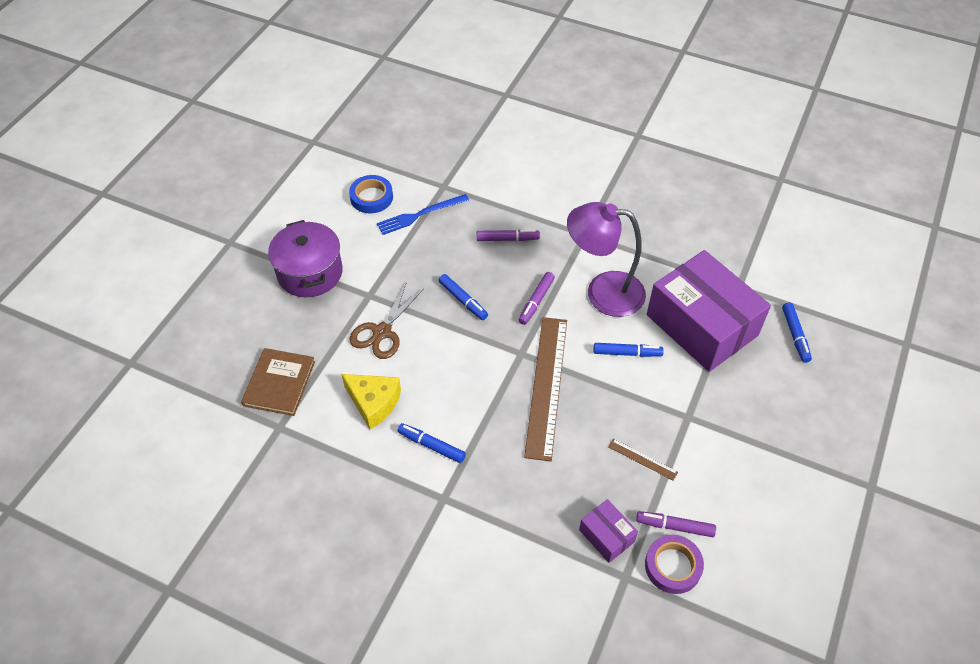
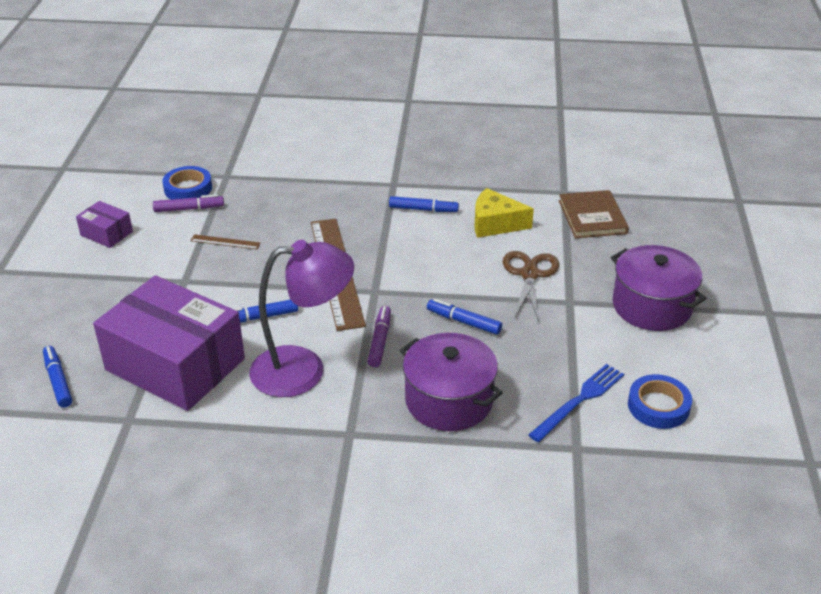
camera: 160 degrees right, 15 degrees down
purple marker [477,229,540,241] -> purple pot [400,333,503,431]
purple box [579,499,638,563] -> purple box moved to [76,201,133,248]
purple tape [645,535,704,594] -> blue tape [163,166,212,200]

